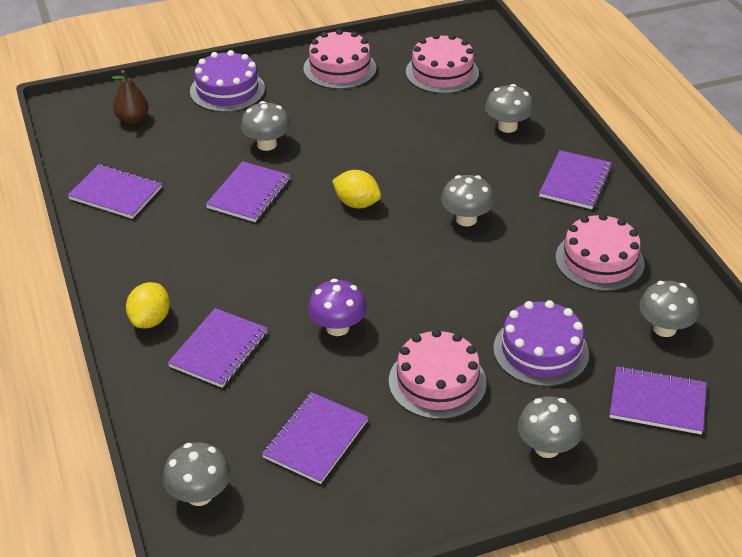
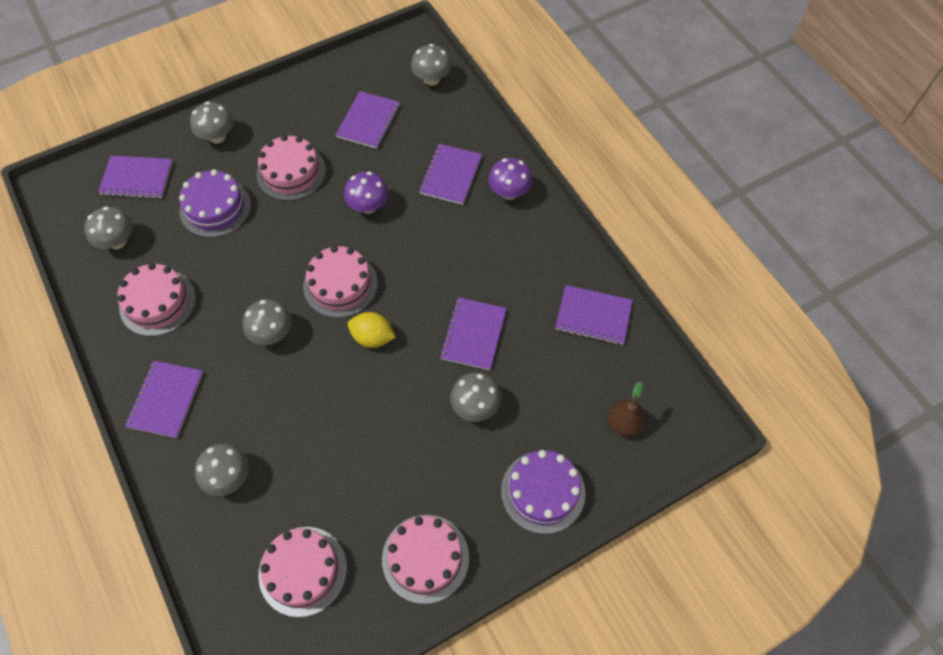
camera: 170 degrees right, 20 degrees up
yellow lemon [126,282,170,328] -> purple mushroom [488,158,533,200]
none -> pink cake [303,246,378,318]

